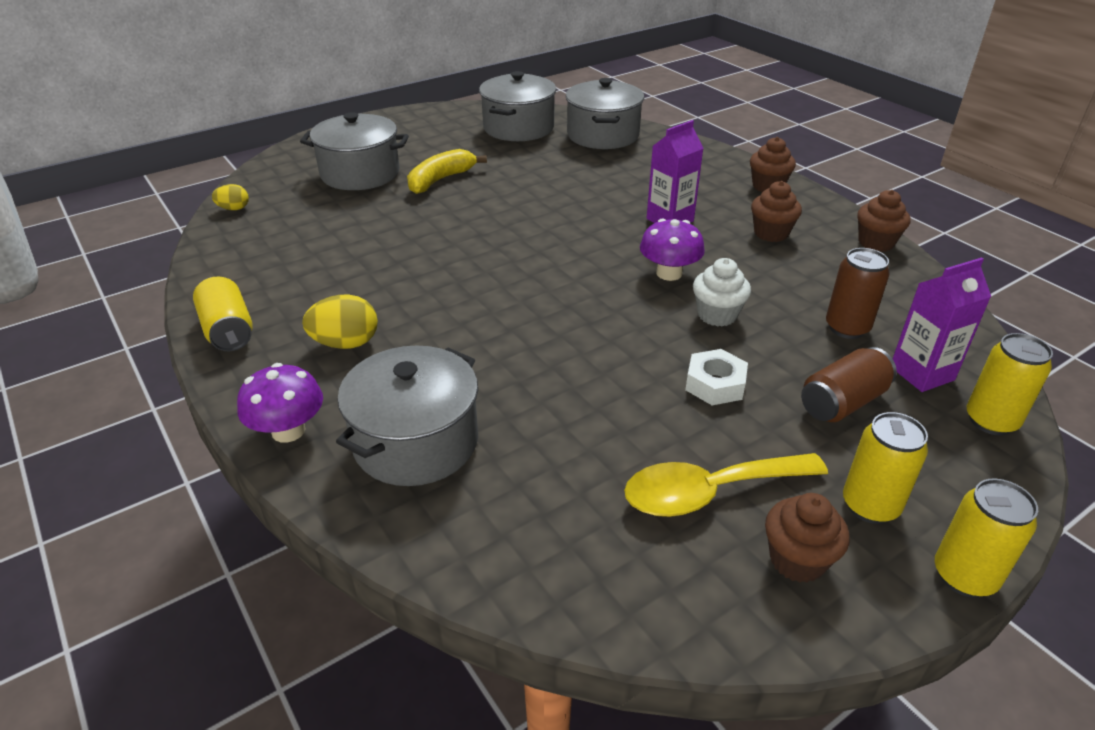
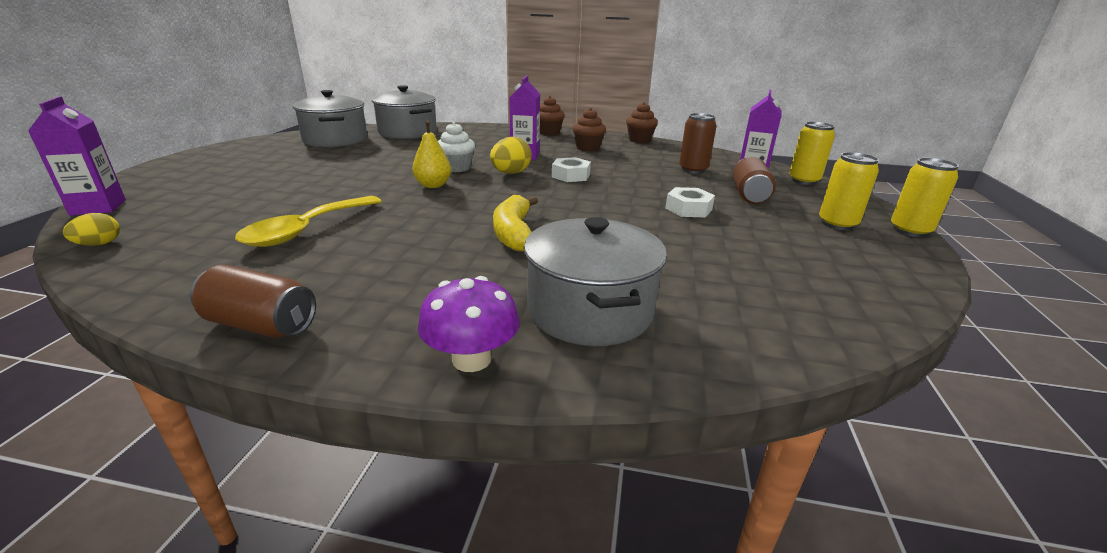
camera: 45 degrees left, 10 degrees down
yellow can [193,277,253,351] -> brown can [190,265,316,338]
grey pot [300,112,409,190] -> none
yellow egg [302,295,378,349] -> yellow egg moved to [490,137,532,174]
yellow banana [407,149,487,194] -> yellow banana moved to [493,195,538,251]
yellow spoon [624,453,828,517] -> yellow spoon moved to [235,196,382,247]
purple mushroom [640,219,705,281] -> white nut [552,157,591,182]
white cupcake [693,258,751,327] -> white cupcake moved to [438,122,475,172]
brown cupcake [765,493,850,583] -> none
none -> purple carton [28,96,126,216]
none -> yellow pear [412,120,451,188]

